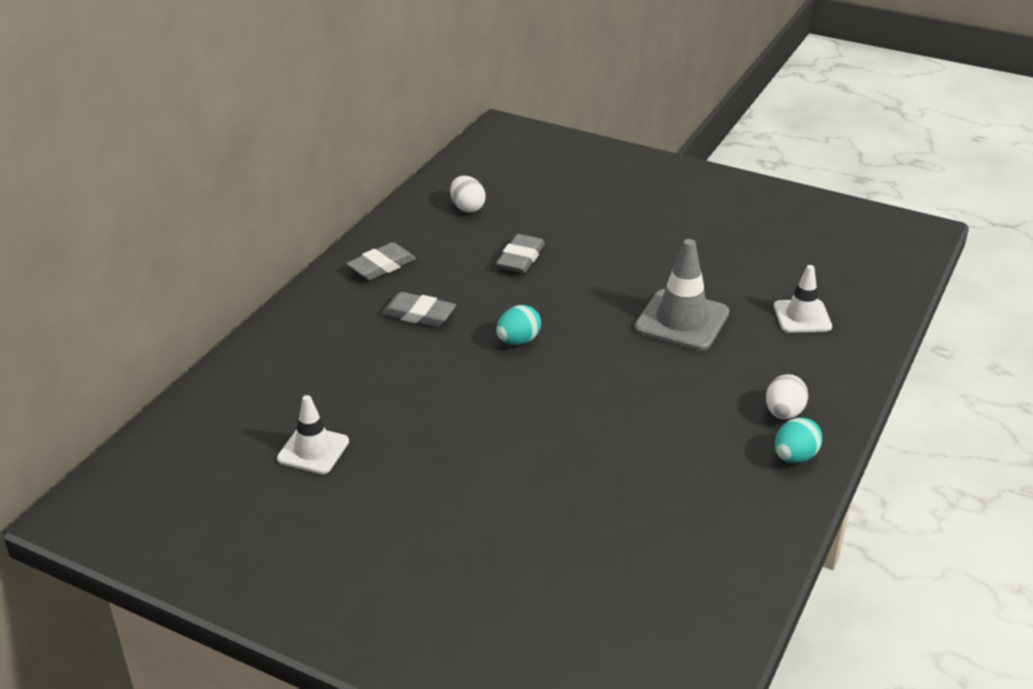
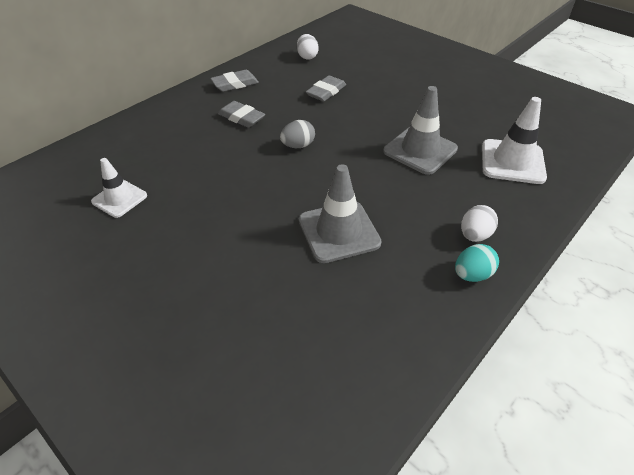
camera: 15 degrees right, 10 degrees up
turquoise egg [496,305,541,345] -> grey egg [280,120,315,148]
white traffic cone [774,265,832,333] -> white traffic cone [482,97,547,184], size x1.55
none -> grey traffic cone [299,164,382,263]

